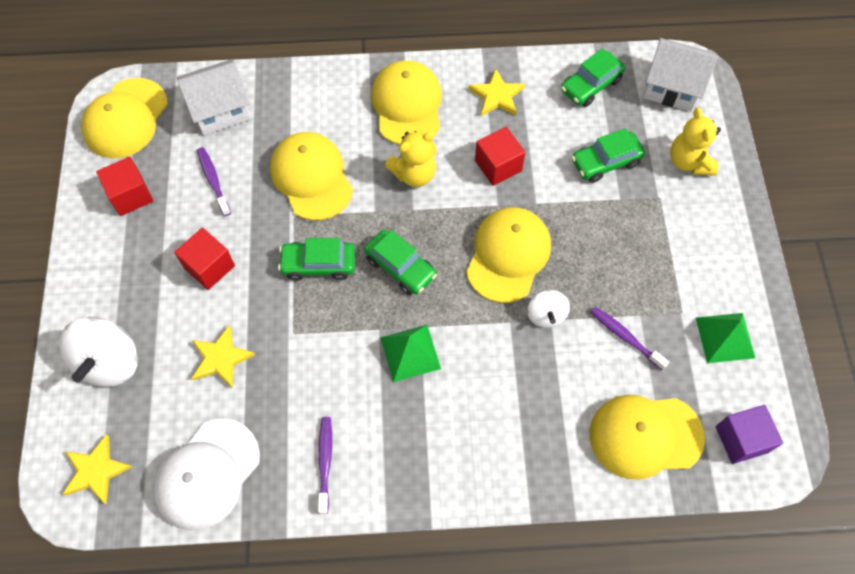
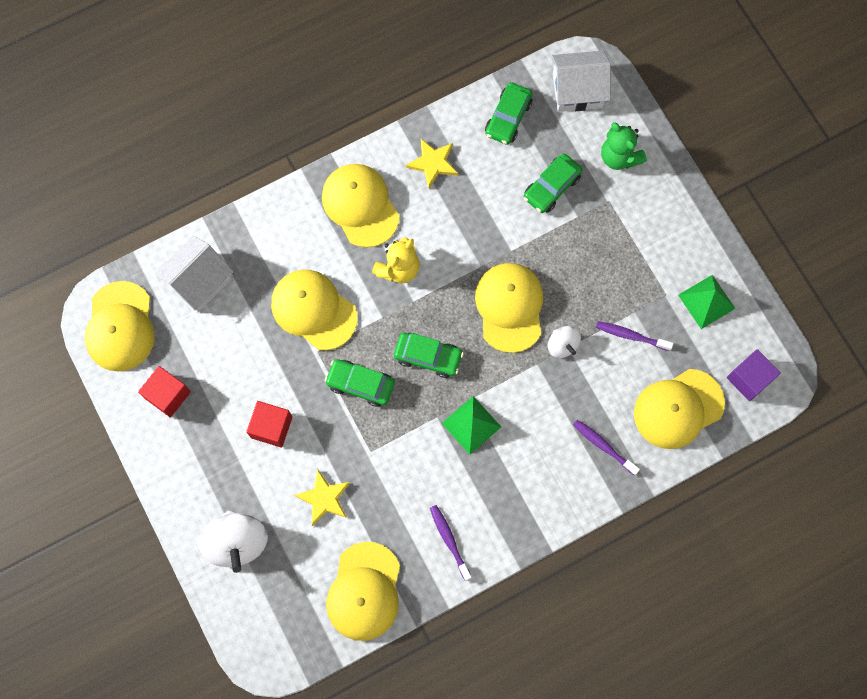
camera: 25 degrees left, 10 degrees up
yellow star [63,434,132,504] -> none
white cap [153,419,260,530] -> yellow cap [326,542,400,641]
purple toothbrush [197,147,231,216] -> purple toothbrush moved to [573,420,640,476]
green car [278,238,355,281] -> green car turned 45 degrees clockwise [325,359,395,407]
red cube [475,127,526,186] -> none
yellow teddy bear [670,107,721,175] -> green teddy bear [601,122,647,170]

